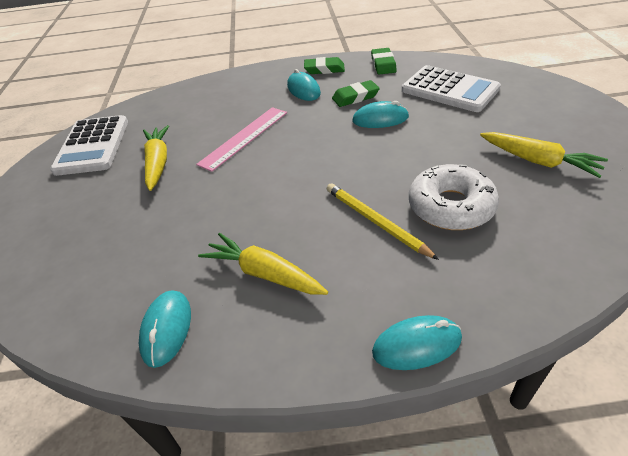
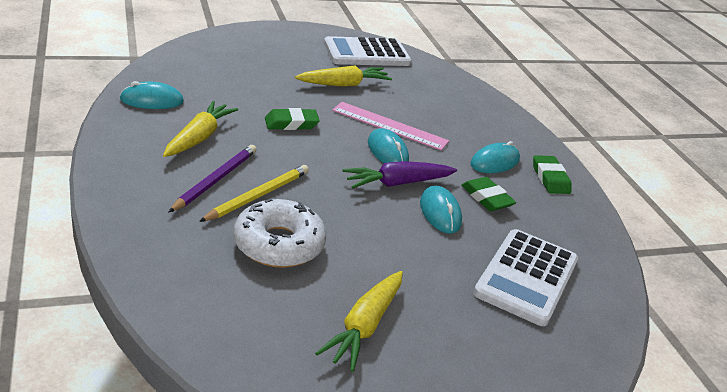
camera: 70 degrees right, 10 degrees down
green eraser [371,48,397,75] -> green eraser moved to [265,108,320,130]
turquoise mouse [372,315,462,370] -> turquoise mouse moved to [368,128,409,163]
none -> purple pencil [169,145,257,212]
none -> purple carrot [342,161,457,188]

